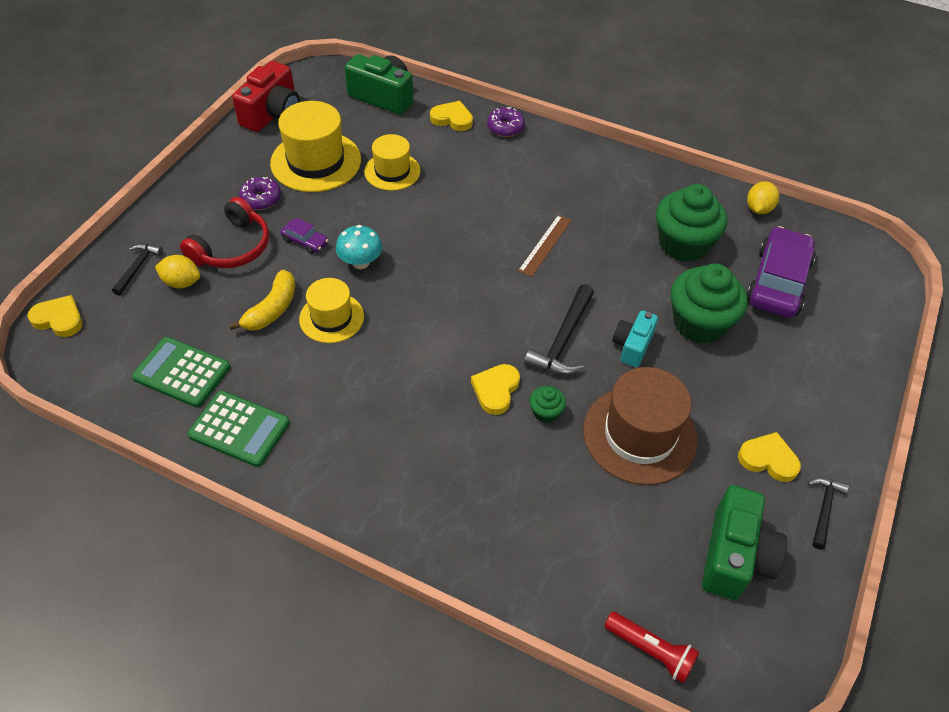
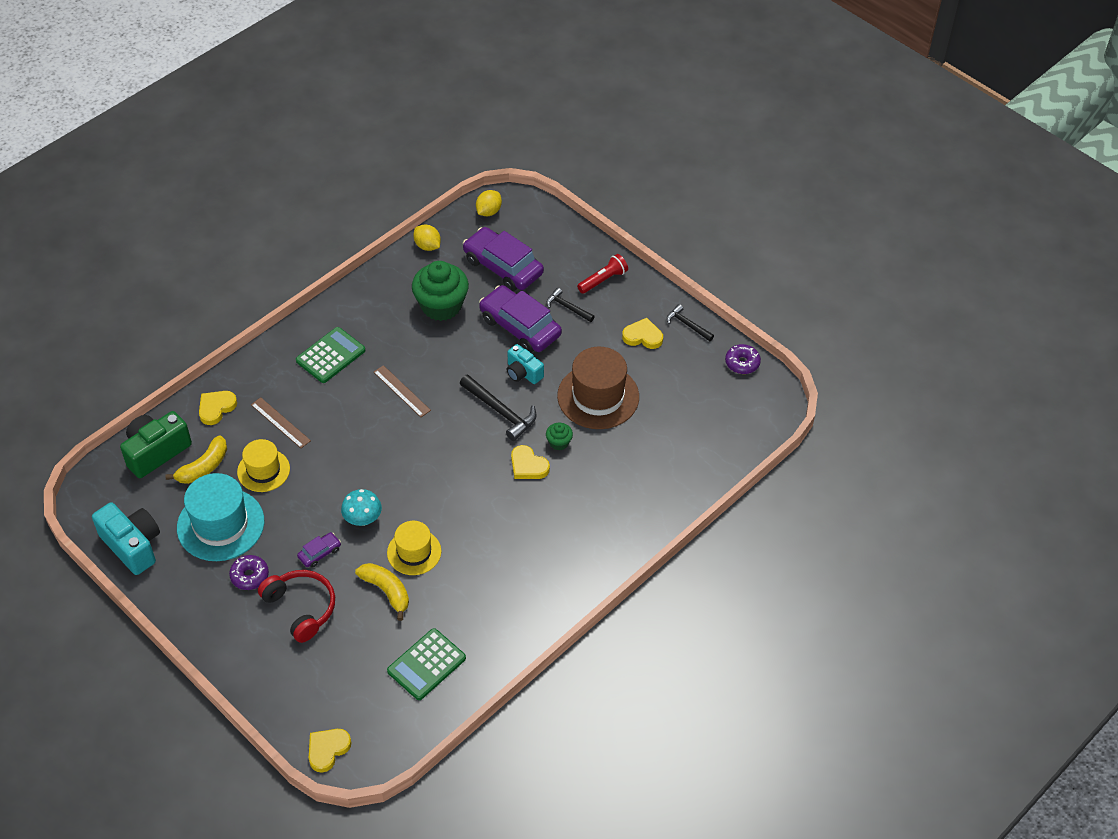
camera: 70 degrees left, 0 degrees up
black hammer [112,244,163,296] -> black hammer moved to [547,288,595,322]
yellow lemon [155,255,200,288] -> yellow lemon moved to [476,190,502,216]
green calculator [188,391,290,467] -> green calculator moved to [296,327,365,383]
red camera [232,61,300,132] -> turquoise camera [92,502,160,575]
yellow hat [270,101,361,192] -> turquoise hat [177,473,264,561]
purple donut [487,107,525,137] -> purple donut moved to [725,344,761,374]
red flashlight [604,612,699,684] -> red flashlight moved to [577,254,628,294]
green cupcake [671,264,748,344] -> purple car [479,285,562,352]
green camera [702,485,787,600] -> none
yellow heart [738,432,801,482] -> yellow heart turned 60 degrees clockwise [622,318,663,349]
none -> yellow banana [165,435,227,484]
none -> brown ruler [251,397,311,448]

